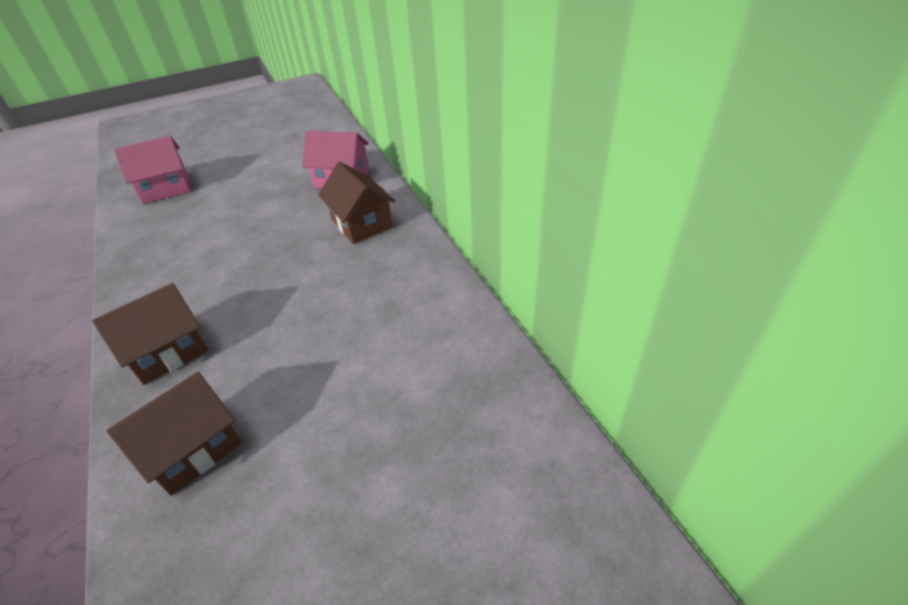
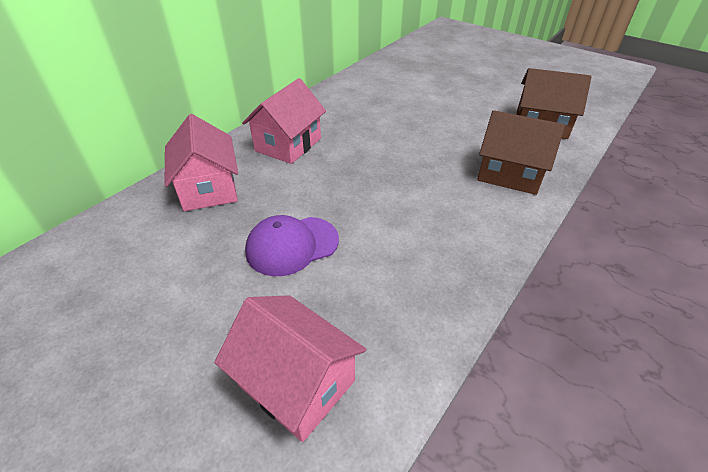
camera: 120 degrees left, 0 degrees up
brown house [318,162,395,244] -> pink house [242,78,326,164]
none -> purple cap [245,215,339,276]

